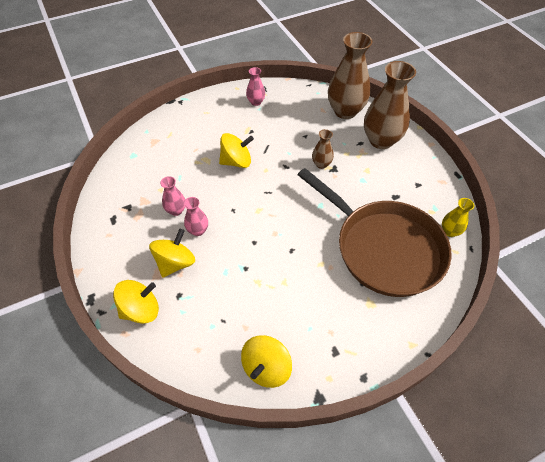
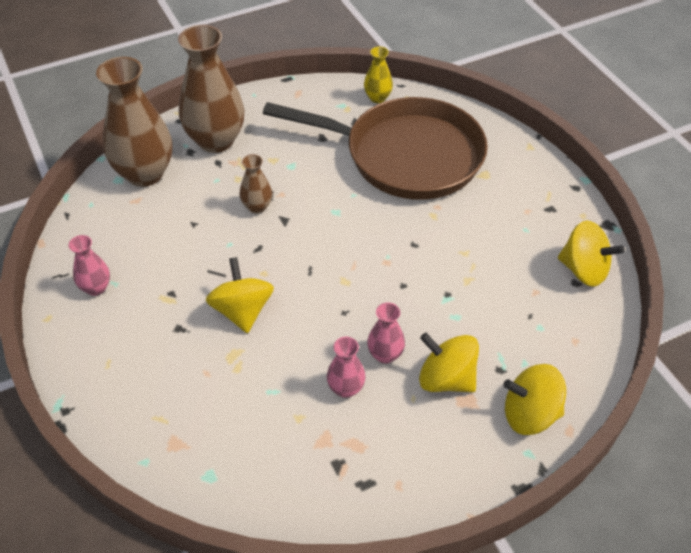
camera: 90 degrees left, 5 degrees down
yellow spinning top [113,280,159,324] -> yellow spinning top turned 60 degrees counterclockwise [504,364,566,435]
brown pan [298,168,452,297] -> brown pan turned 60 degrees clockwise [263,97,488,200]

